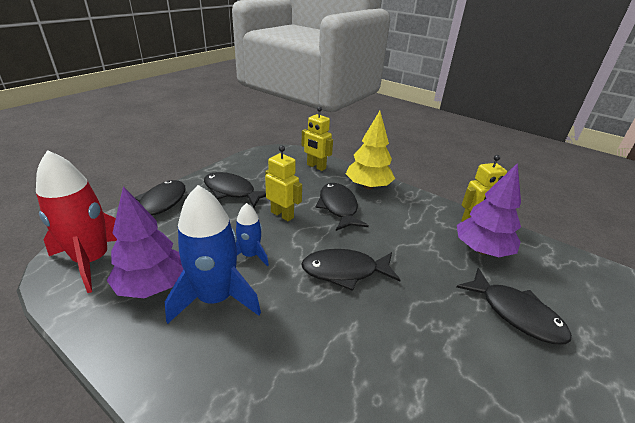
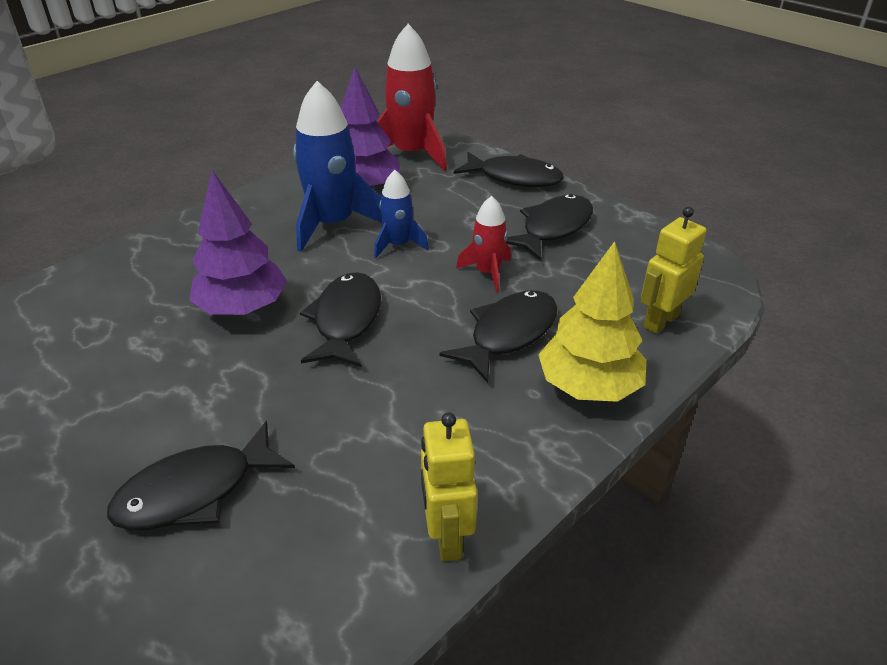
camera: 100 degrees right, 5 degrees up
yellow robot [265,146,302,221] -> red rocket [456,196,511,293]
black fish [316,183,369,231] -> black fish turned 45 degrees counterclockwise [439,290,557,383]
purple tree [457,163,521,257] -> purple tree moved to [189,170,287,315]

